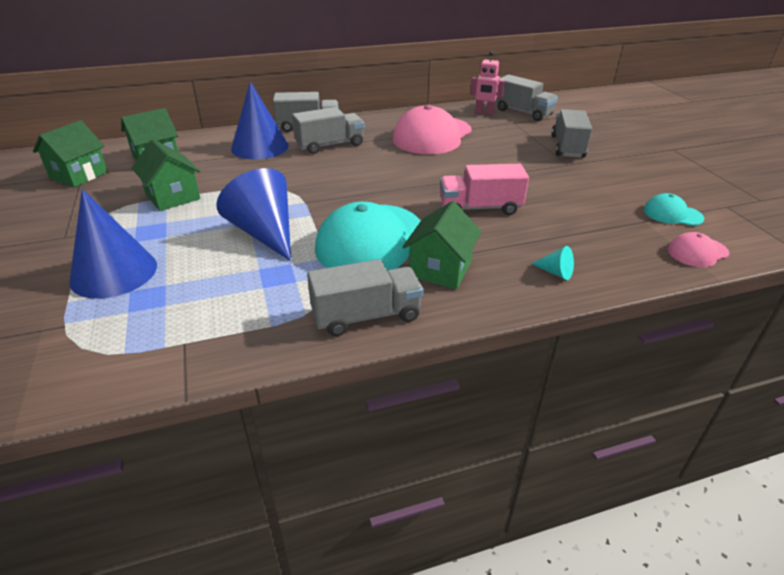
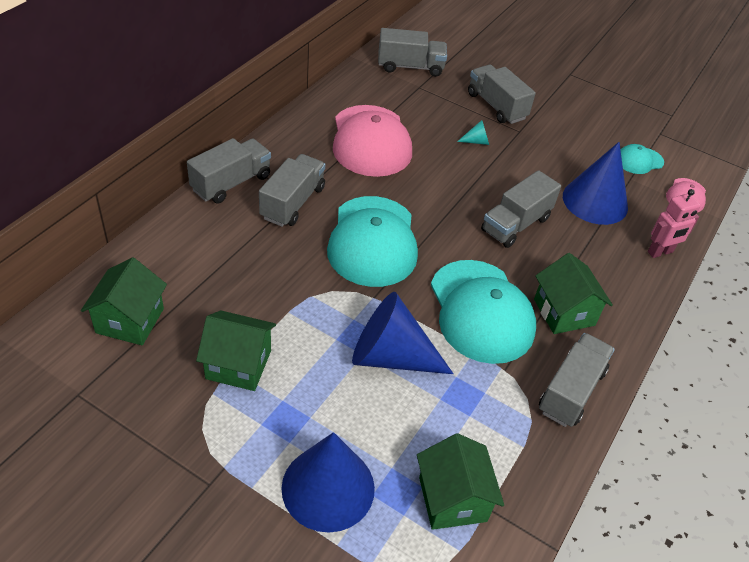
camera: 45 degrees left, 10 degrees up
green house [33,120,108,187] -> green house moved to [417,433,504,530]
blue cone [231,81,289,159] -> blue cone moved to [563,142,628,225]
pink truck [440,164,529,215] -> grey truck [481,170,561,248]
pink robot [470,51,505,115] -> pink robot moved to [648,189,701,258]
turquoise cone [531,246,574,280] -> turquoise cone moved to [457,120,489,145]
none -> turquoise cap [327,196,418,287]

